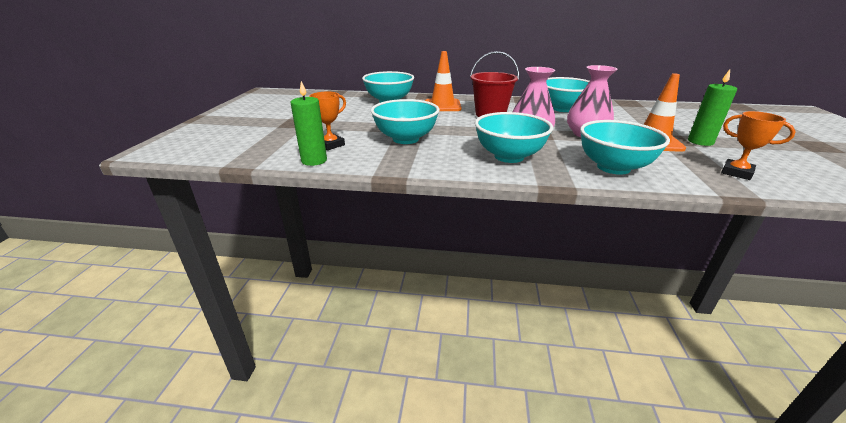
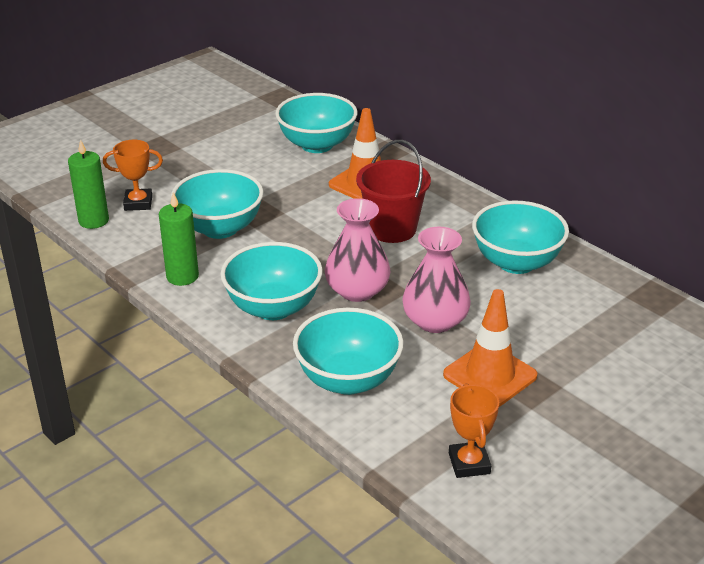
camera: 40 degrees right, 5 degrees up
green candle [688,70,737,146] -> green candle moved to [159,192,199,286]

